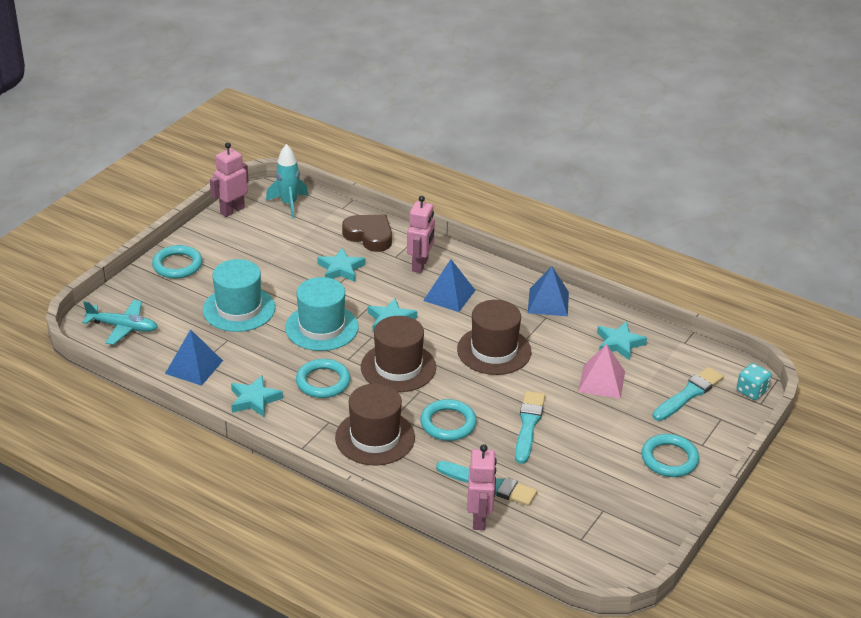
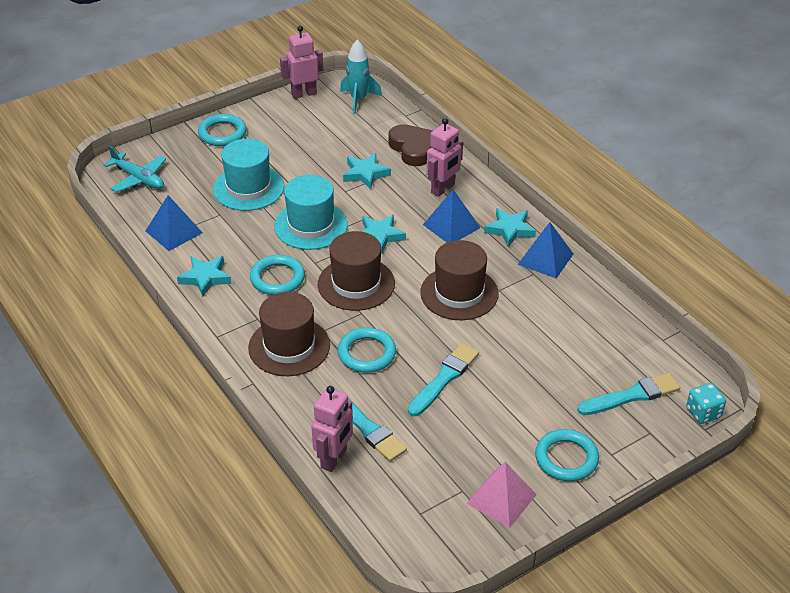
camera: 25 degrees right, 5 degrees up
pink pyramid [578,344,625,399] -> pink pyramid moved to [466,462,537,528]
turquoise star [597,321,647,360] -> turquoise star moved to [484,208,536,247]

